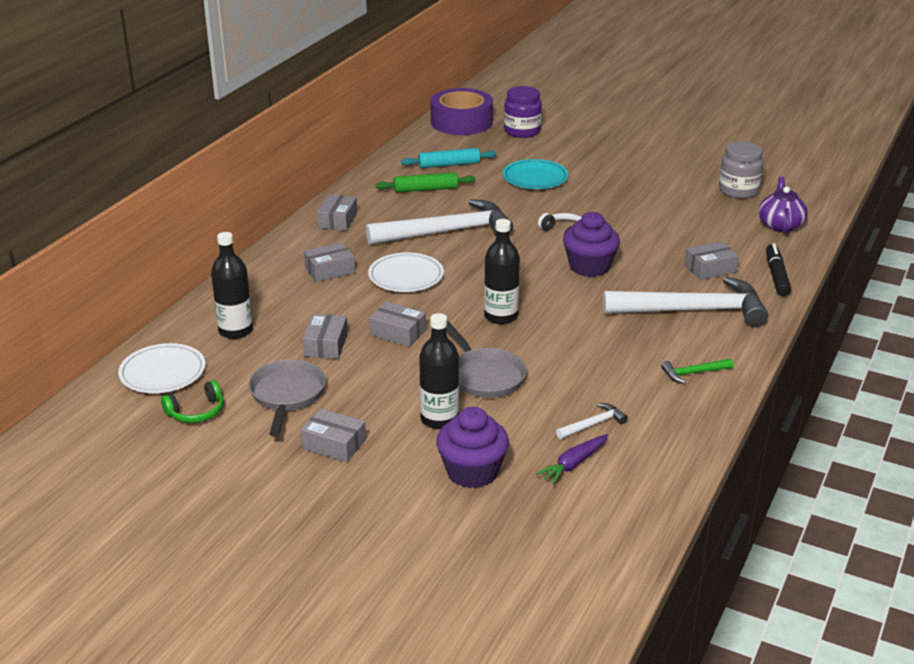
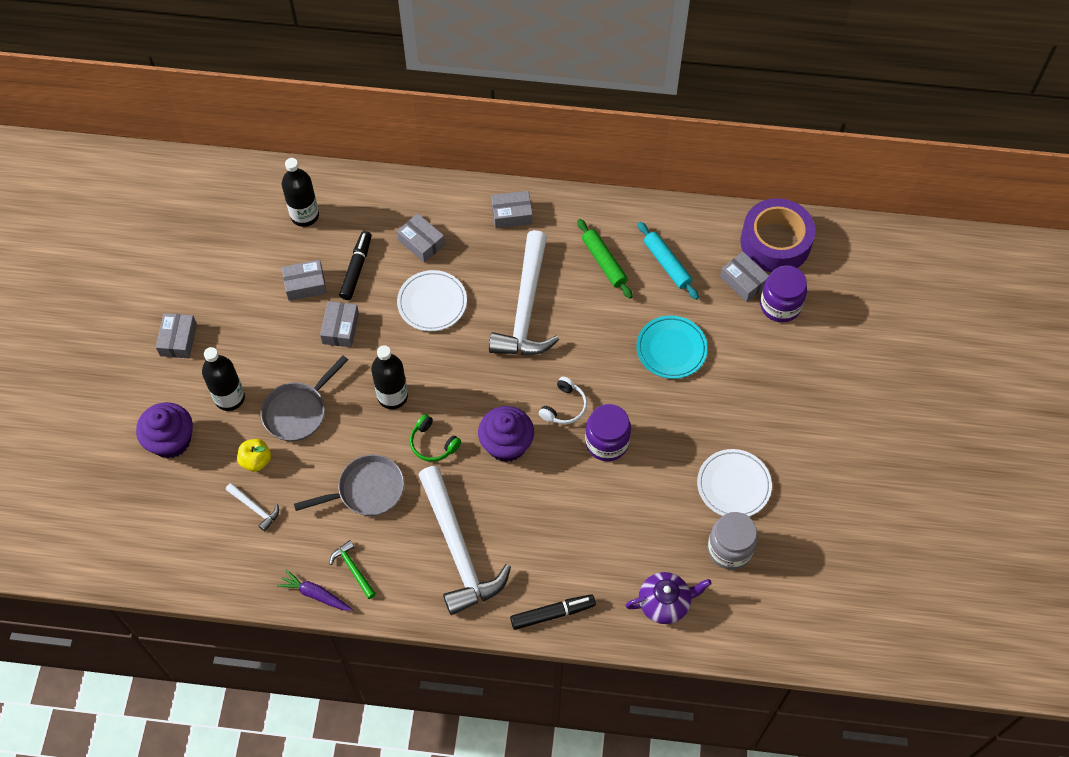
camera: 70 degrees right, 30 degrees up
white plate [118,343,205,393] -> white plate moved to [697,449,772,517]
green headphones [161,380,223,423] -> green headphones moved to [410,414,461,462]
grey pan [248,360,326,437] -> grey pan moved to [294,454,404,516]
white hammer [366,199,513,245] -> white hammer turned 45 degrees clockwise [489,230,559,355]
purple carrot [535,434,608,485] -> purple carrot moved to [277,570,353,611]
grey box [684,241,739,280] -> grey box moved to [720,252,769,302]
none -> yellow apple [237,439,271,472]
none -> black marker [339,231,372,300]
none -> purple jar [585,404,631,461]

